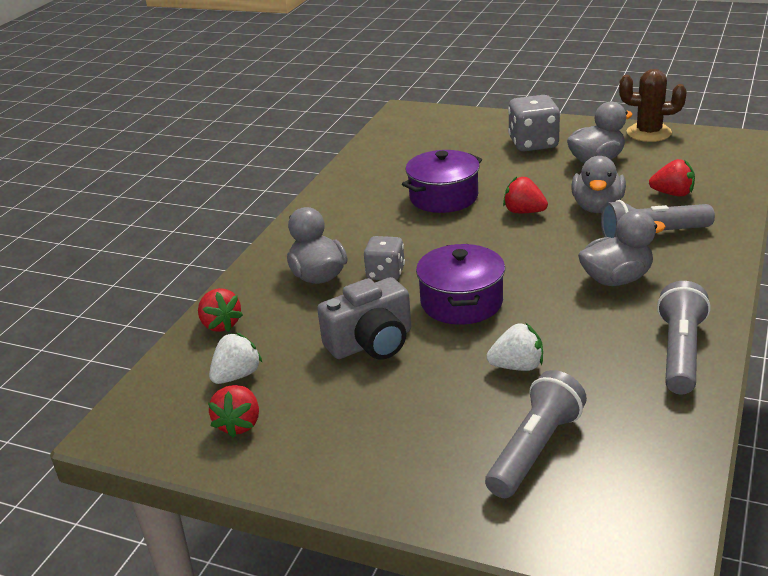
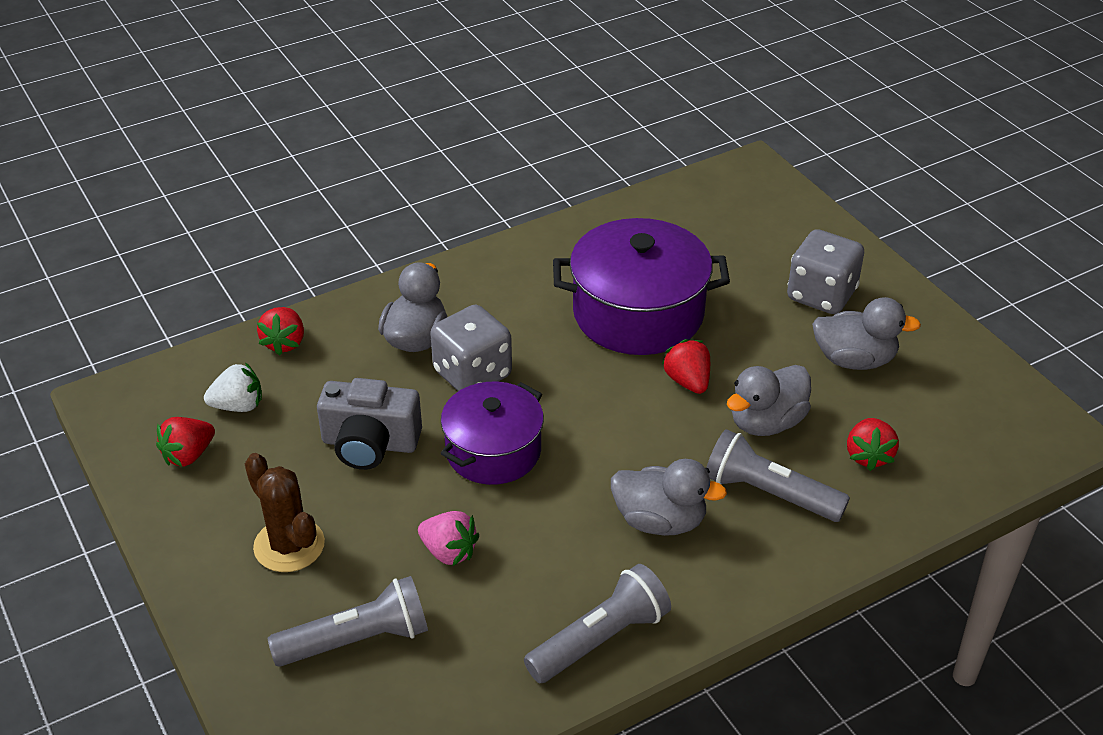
camera: 35 degrees right, 10 degrees up
grey dice [364,236,405,280] -> grey dice [430,305,512,391], size x1.55
purple pot [402,150,482,213] -> purple pot [553,218,730,355], size x1.52
white strawberry [486,323,543,371] -> pink strawberry [418,511,479,566]
brown cactus [619,69,687,142] -> brown cactus moved to [245,453,325,572]
red strawberry [649,159,695,197] -> red strawberry turned 45 degrees clockwise [847,418,899,471]

